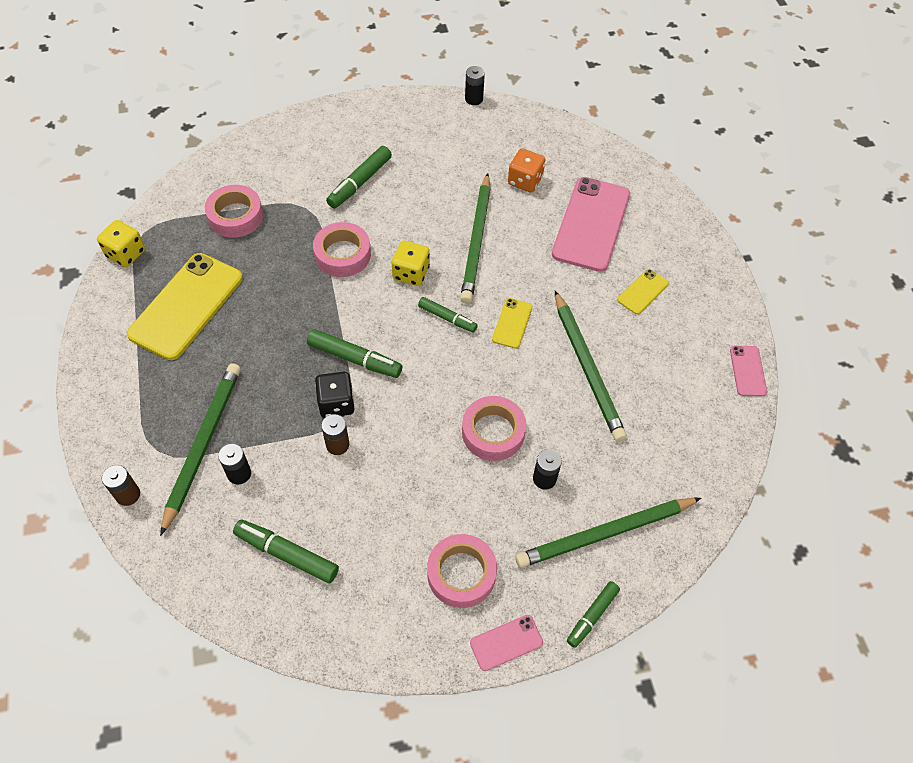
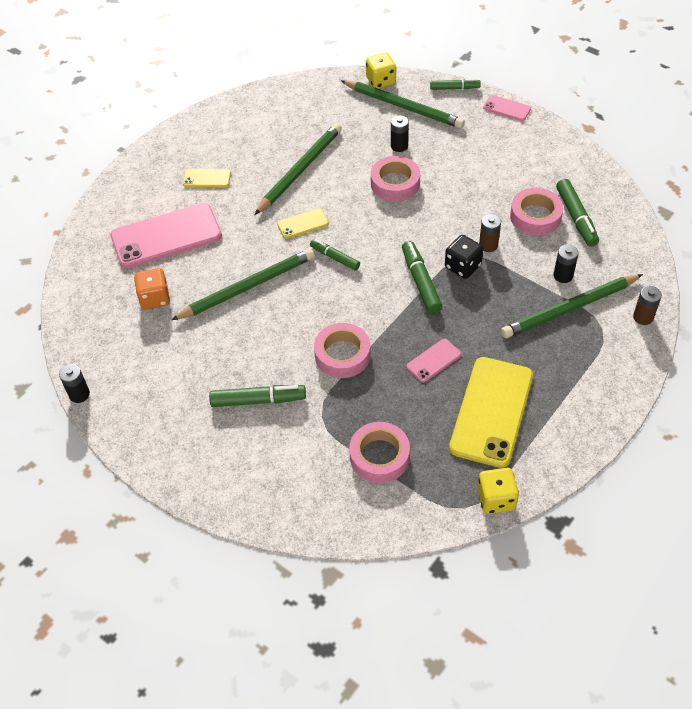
camera: 125 degrees left, 5 degrees down
yellow phone [127,253,243,360] -> yellow phone turned 60 degrees counterclockwise [449,357,533,468]
yellow dice [392,241,430,286] -> yellow dice moved to [366,53,396,89]
green marker [418,297,478,333] -> green marker turned 45 degrees counterclockwise [310,239,360,270]
pink tape [427,534,497,608] -> pink tape moved to [510,188,563,236]
pink phone [730,346,767,396] -> pink phone moved to [406,339,461,382]

